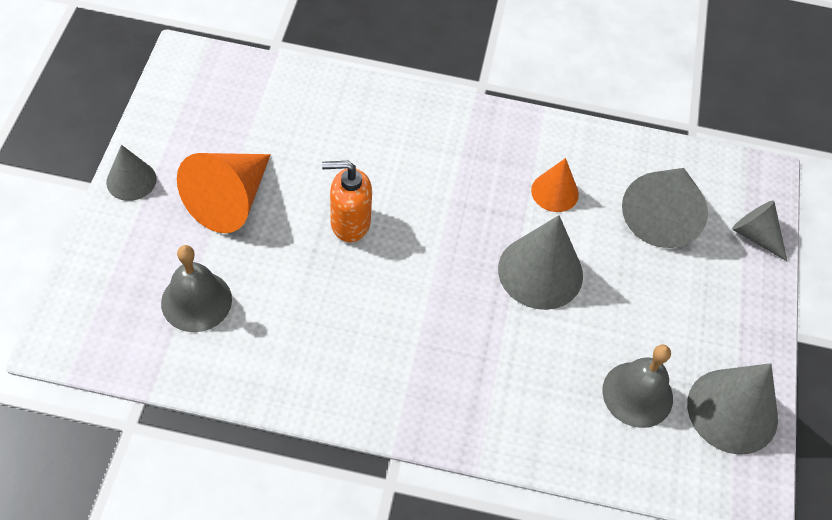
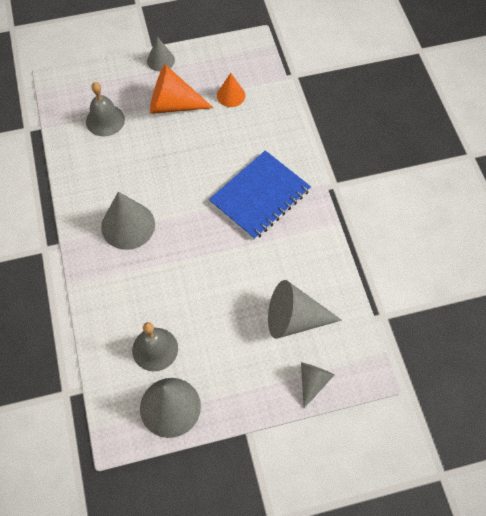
camera: 70 degrees right, 5 degrees up
orange soap dispenser [322,161,372,242] -> none
grey cone [498,215,583,310] -> grey cone moved to [101,192,155,250]
orange cone [531,158,579,212] -> orange cone moved to [217,73,245,107]
none -> blue notebook [209,150,311,240]

